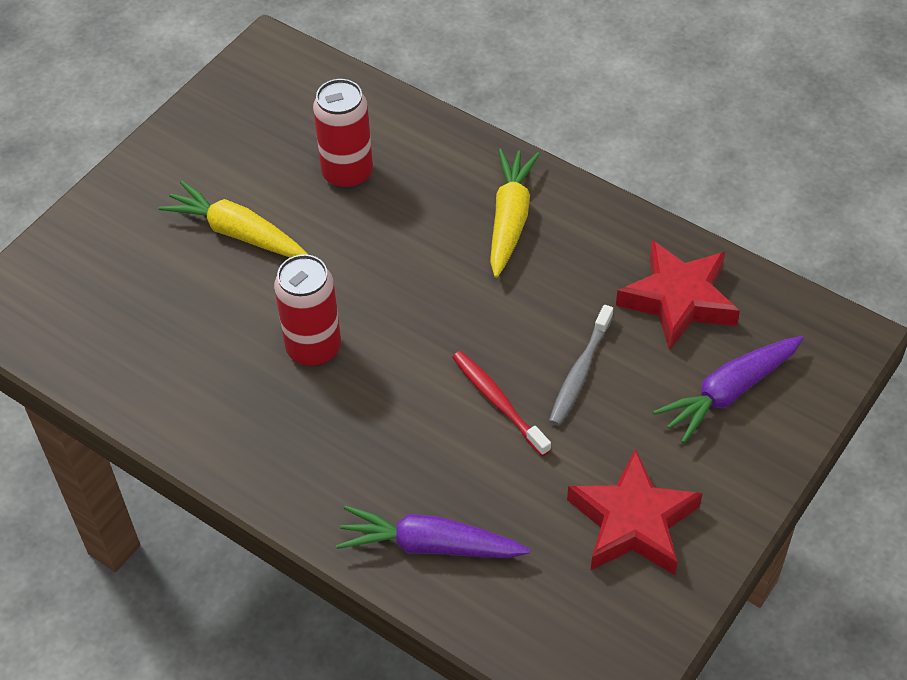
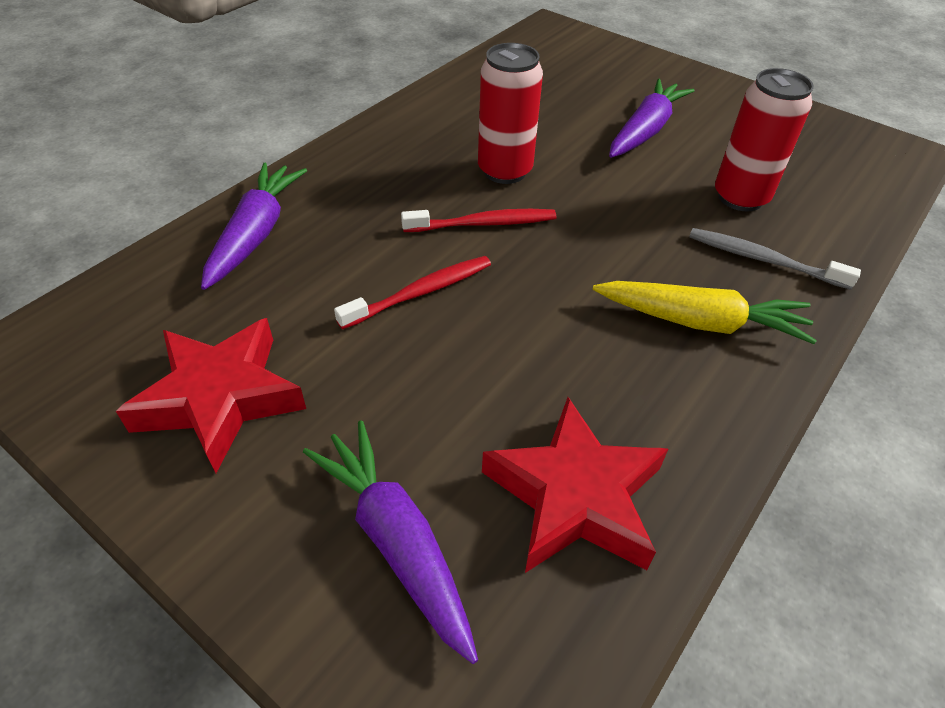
camera: 90 degrees right, 5 degrees down
yellow carrot [158,181,308,257] -> purple carrot [609,78,695,158]
grey toothbrush [549,305,613,426] -> grey toothbrush moved to [689,228,861,290]
none -> red toothbrush [401,209,556,232]

